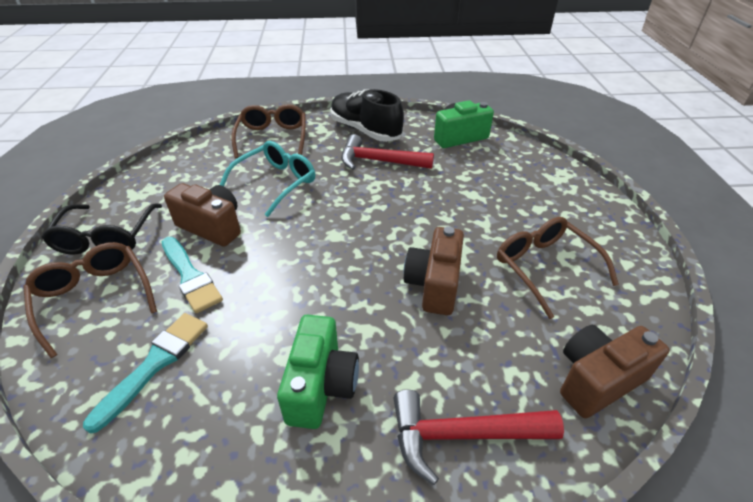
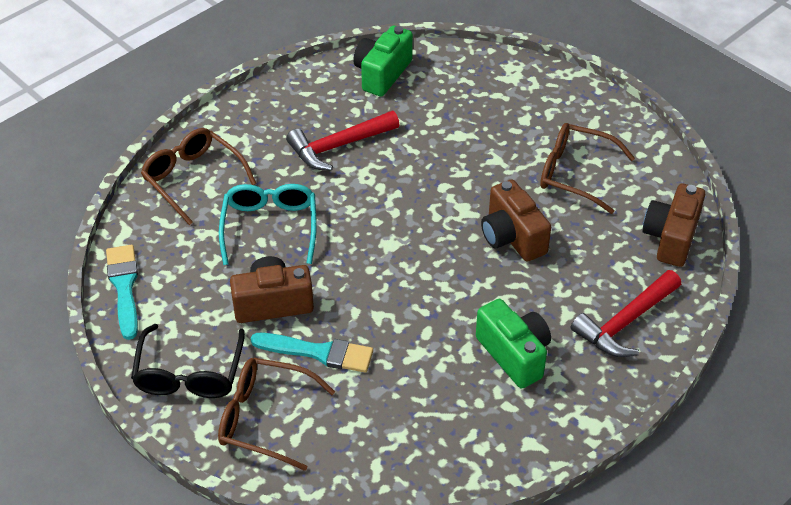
camera: 40 degrees left, 5 degrees up
black glasses [42,204,162,255] -> black glasses turned 45 degrees clockwise [131,324,245,398]
turquoise brush [83,313,208,434] -> turquoise brush moved to [106,245,138,340]
black shoe [330,89,404,142] -> none

